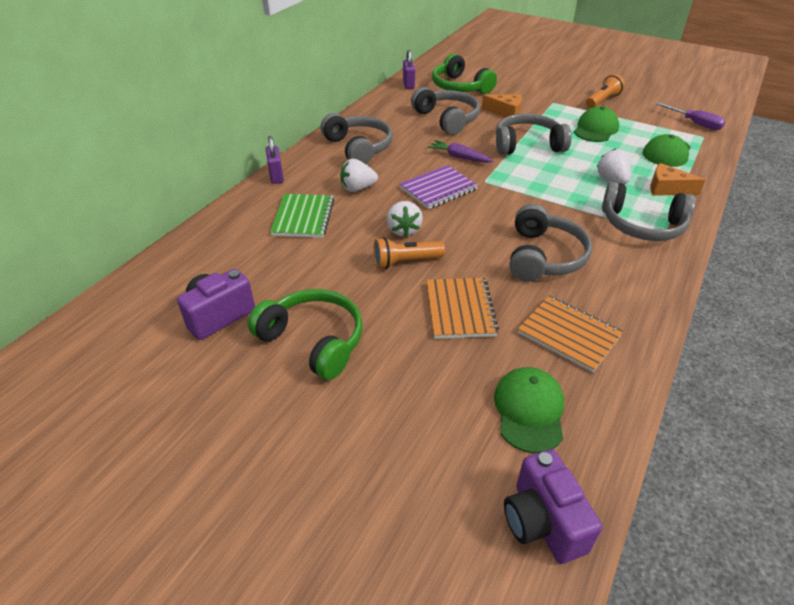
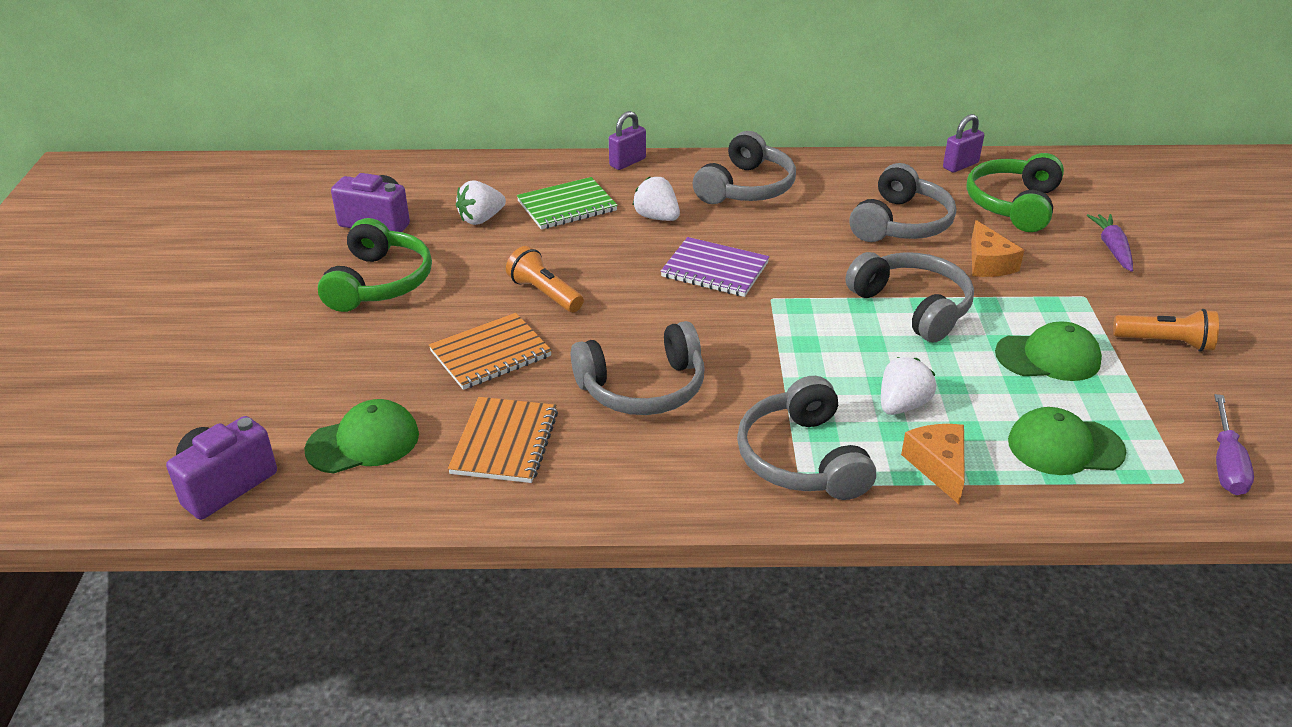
camera: 60 degrees right, 5 degrees down
white strawberry [387,201,423,237] -> white strawberry moved to [456,180,506,225]
purple carrot [427,140,493,163] -> purple carrot moved to [1086,214,1133,272]

